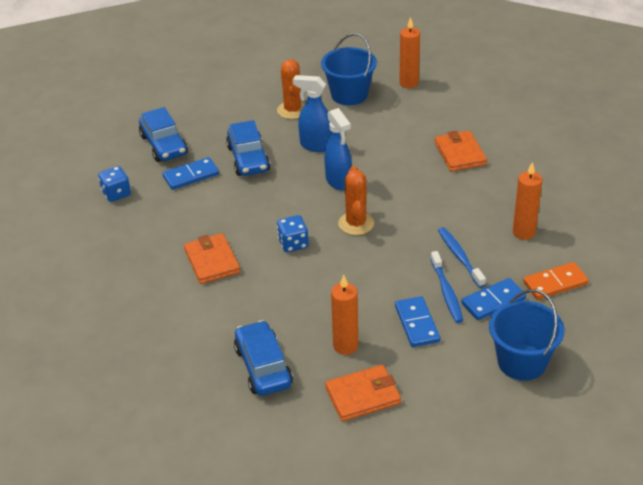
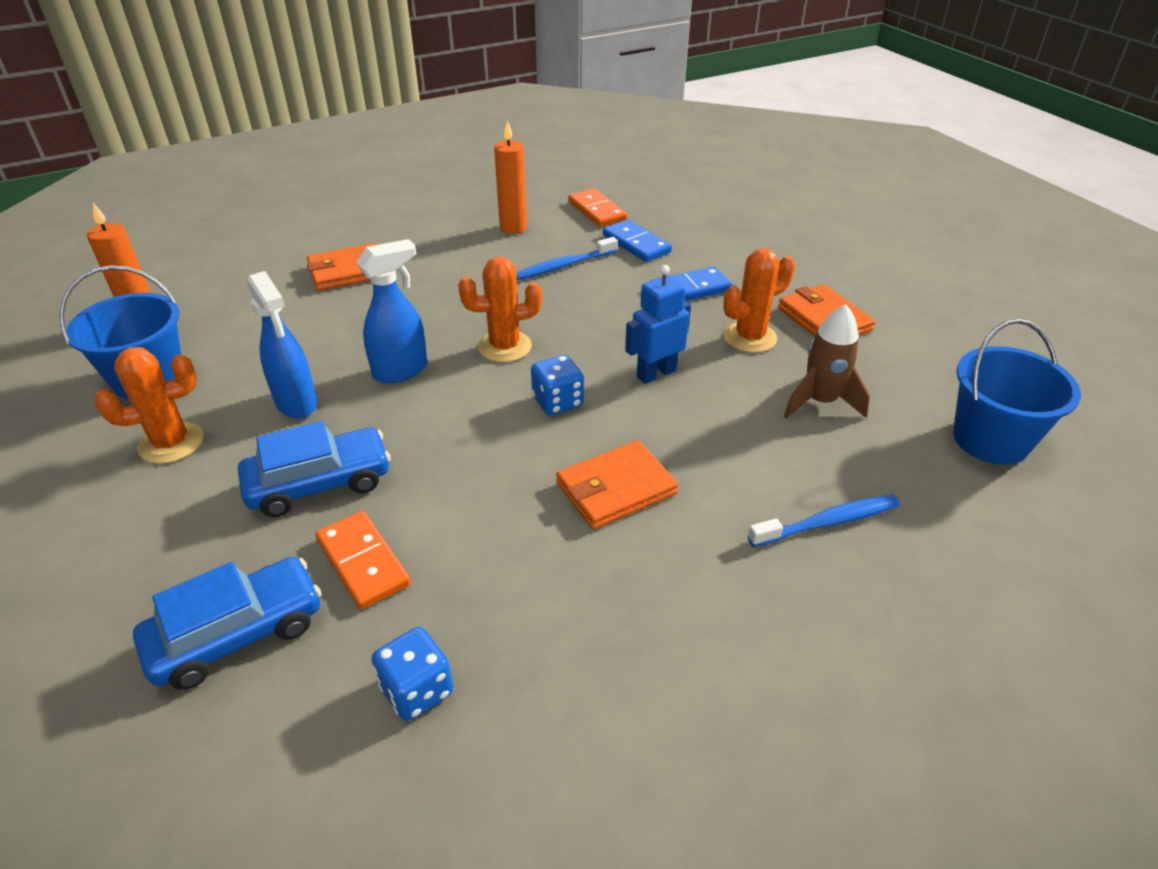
camera: 100 degrees left, 0 degrees up
blue domino [162,157,219,190] -> orange domino [315,511,410,609]
blue car [234,320,293,396] -> brown rocket [784,304,870,419]
blue spray bottle [293,75,332,152] -> blue spray bottle turned 45 degrees counterclockwise [247,271,317,419]
orange candle [331,275,358,355] -> orange cactus [723,248,795,353]
blue toothbrush [431,251,463,323] -> blue toothbrush moved to [748,495,900,547]
blue bucket [489,289,564,381] -> blue bucket moved to [953,319,1081,465]
none -> blue robot [625,265,691,384]

